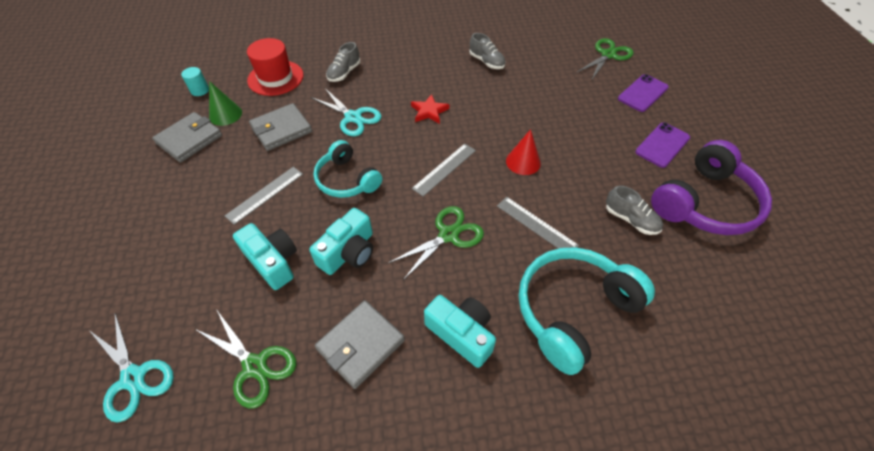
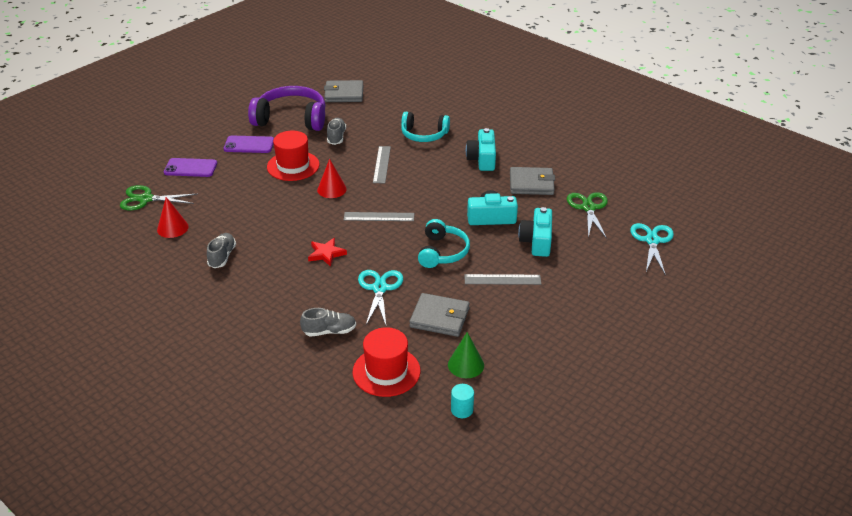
camera: 130 degrees left, 15 degrees down
grey wallet [152,112,222,163] -> grey wallet moved to [324,80,363,102]
green scissors [388,206,484,280] -> none
turquoise headphones [519,247,655,375] -> turquoise headphones [401,112,450,142], size x0.64
none -> red cone [157,197,189,238]
none -> red hat [267,131,319,181]

